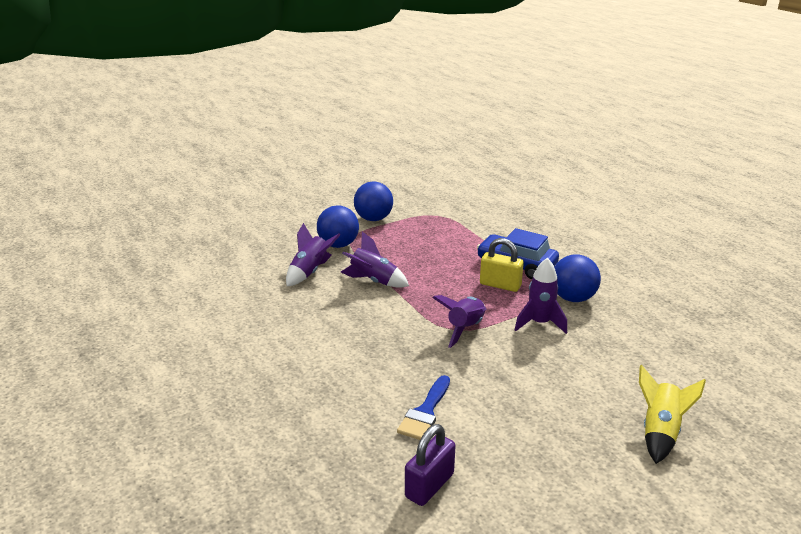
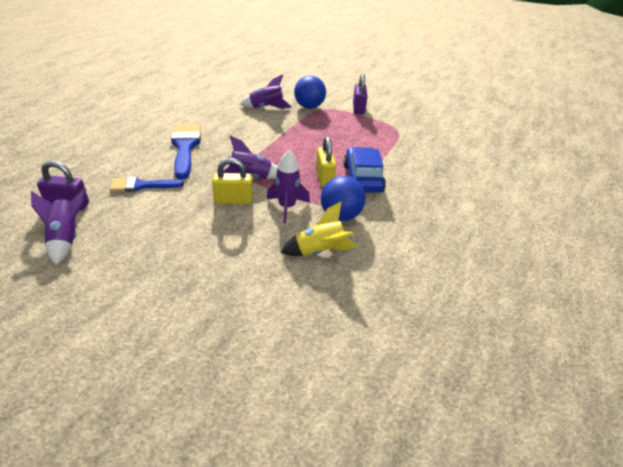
camera: 55 degrees right, 10 degrees up
purple rocket [341,232,409,288] -> purple rocket moved to [31,188,86,265]
blue ball [354,181,393,221] -> purple padlock [353,73,368,114]
yellow rocket [639,365,706,464] -> yellow rocket moved to [281,202,358,256]
none -> blue brush [171,124,201,179]
none -> yellow padlock [212,158,253,204]

